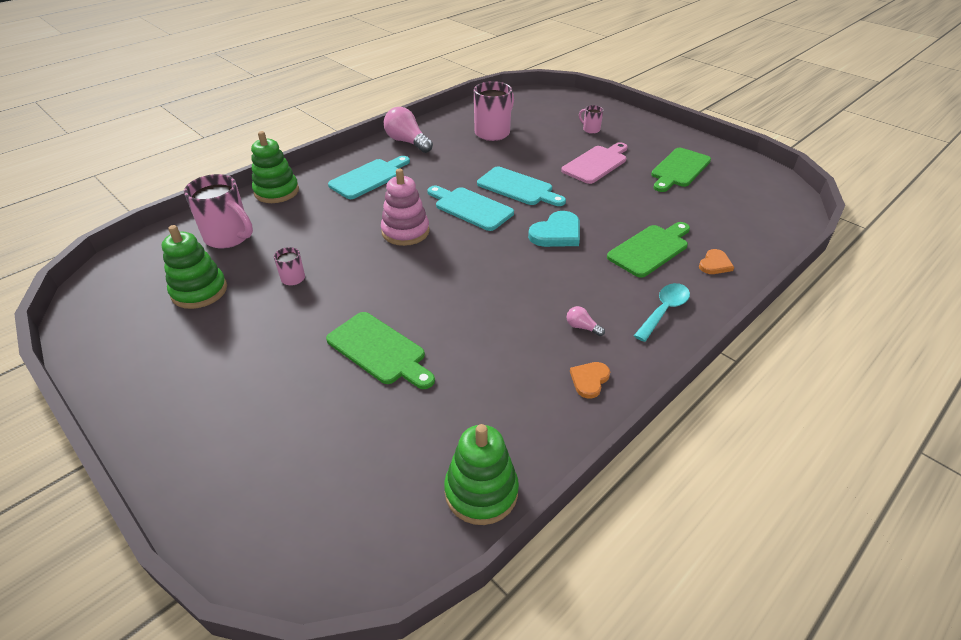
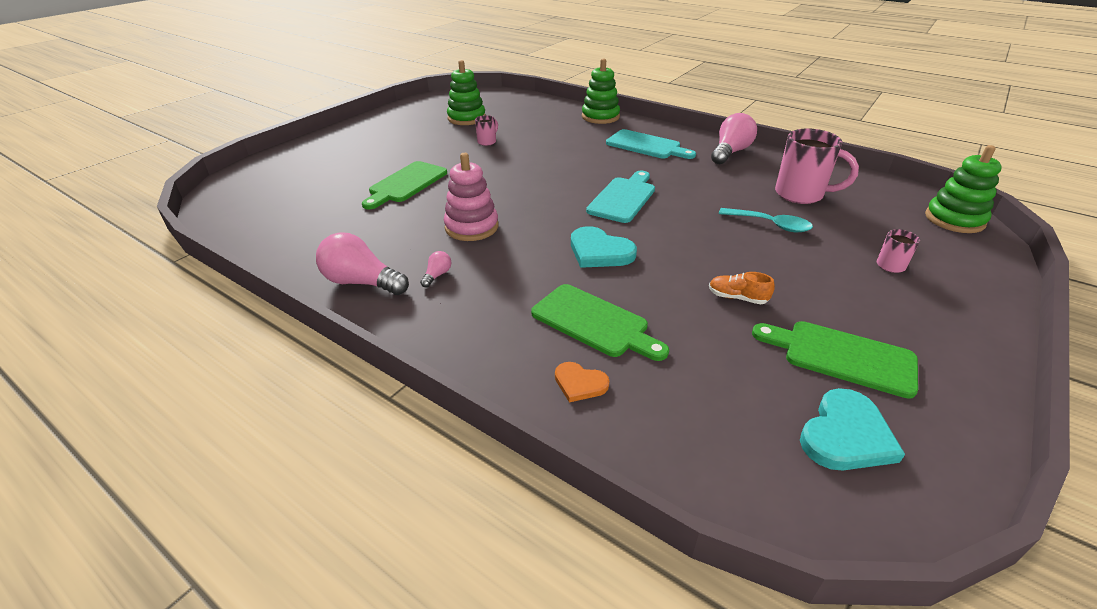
camera: 80 degrees right, 5 degrees down
pink mug [184,174,253,249] -> none
pink stacking toy [381,169,430,246] -> pink stacking toy moved to [444,153,498,241]
green stacking toy [444,424,519,525] -> green stacking toy moved to [925,145,1002,233]
turquoise cutting board [477,167,566,206] -> none
pink cutting board [561,142,628,184] -> none
orange heart [570,362,610,399] -> pink light bulb [316,232,409,295]
turquoise spoon [634,283,690,342] -> turquoise spoon moved to [719,208,813,232]
none -> orange shoe [709,272,775,304]
none -> turquoise heart [800,388,905,471]

